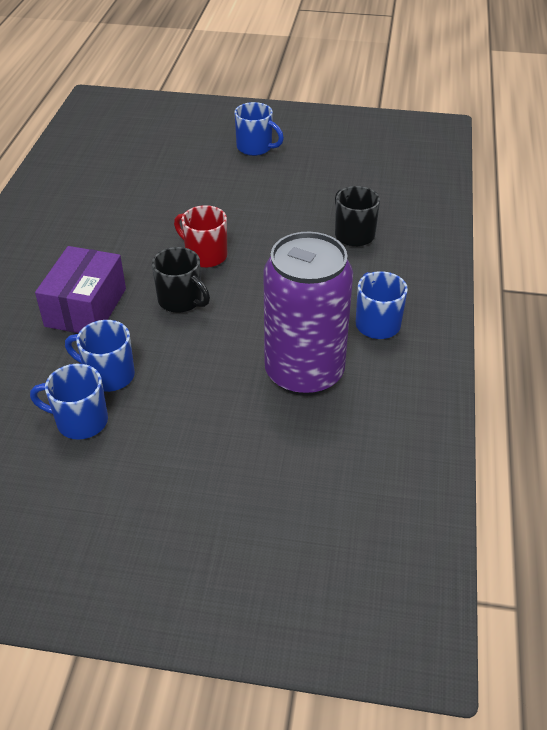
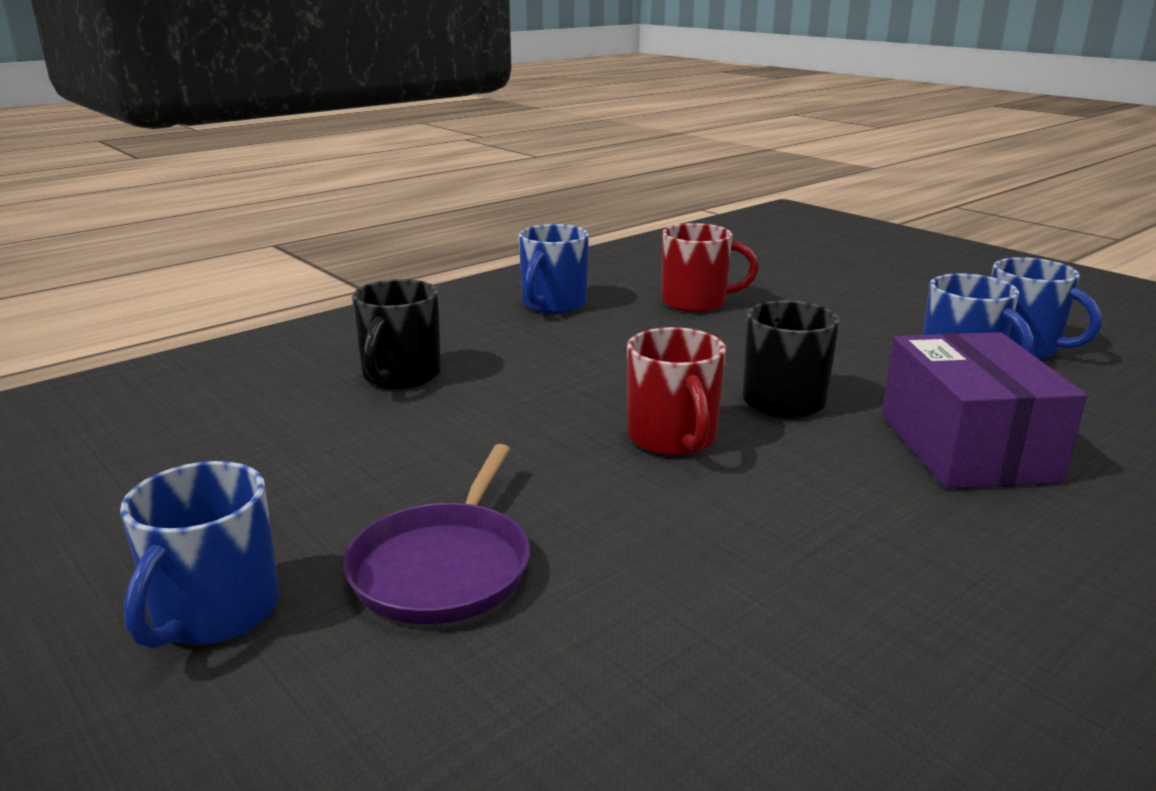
camera: 140 degrees left, 20 degrees down
purple box [35,246,126,333] -> purple box turned 60 degrees counterclockwise [882,332,1087,489]
blue mug [234,102,284,156] -> blue mug turned 150 degrees counterclockwise [120,461,280,649]
purple can [263,232,353,396] -> red mug [661,223,759,312]
none -> purple pan [343,444,530,624]

